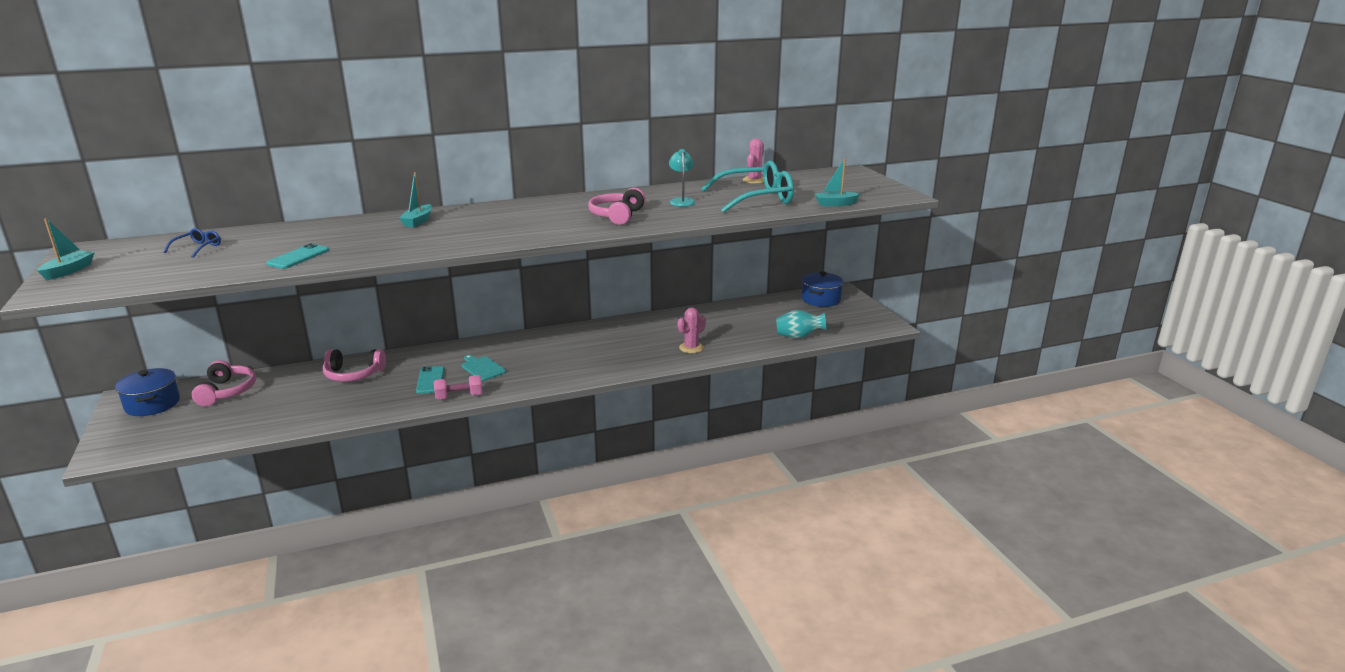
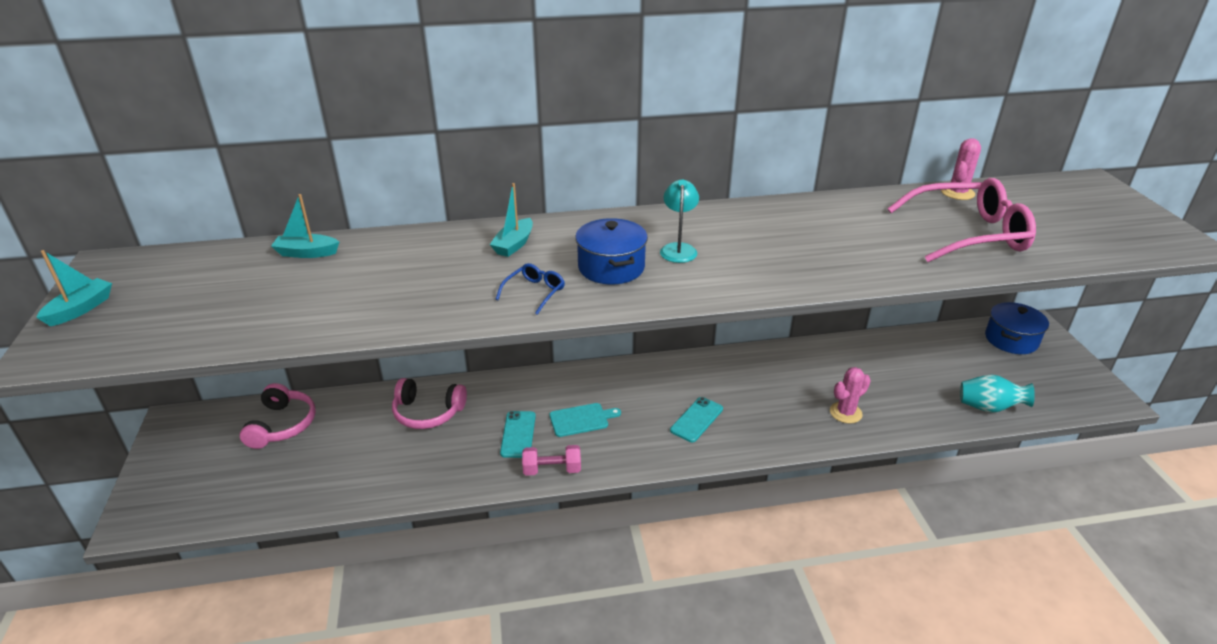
camera: 10 degrees right, 10 degrees up
blue pot [115,368,180,416] -> blue pot moved to [575,218,648,284]
blue glasses [164,228,221,258] -> blue glasses moved to [496,263,565,315]
turquoise phone [266,243,329,269] -> turquoise phone moved to [670,397,723,442]
turquoise cutting board [461,355,506,381] -> turquoise cutting board turned 105 degrees clockwise [549,403,621,437]
pink headphones [588,188,646,225] -> none
turquoise lamp [669,149,696,207] -> turquoise lamp moved to [660,179,699,263]
turquoise glasses [701,161,794,213] -> pink glasses [887,178,1036,262]
turquoise boat [815,158,860,206] -> turquoise boat moved to [271,194,339,258]

